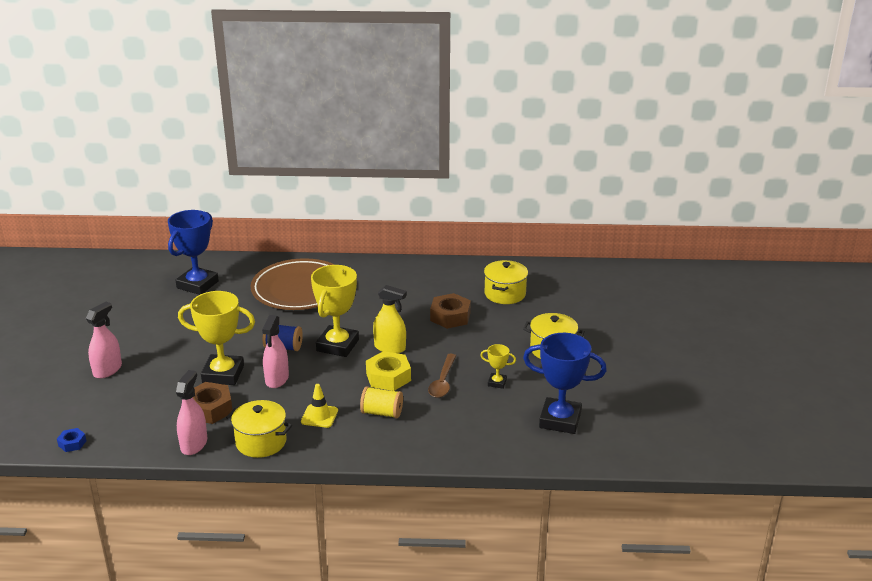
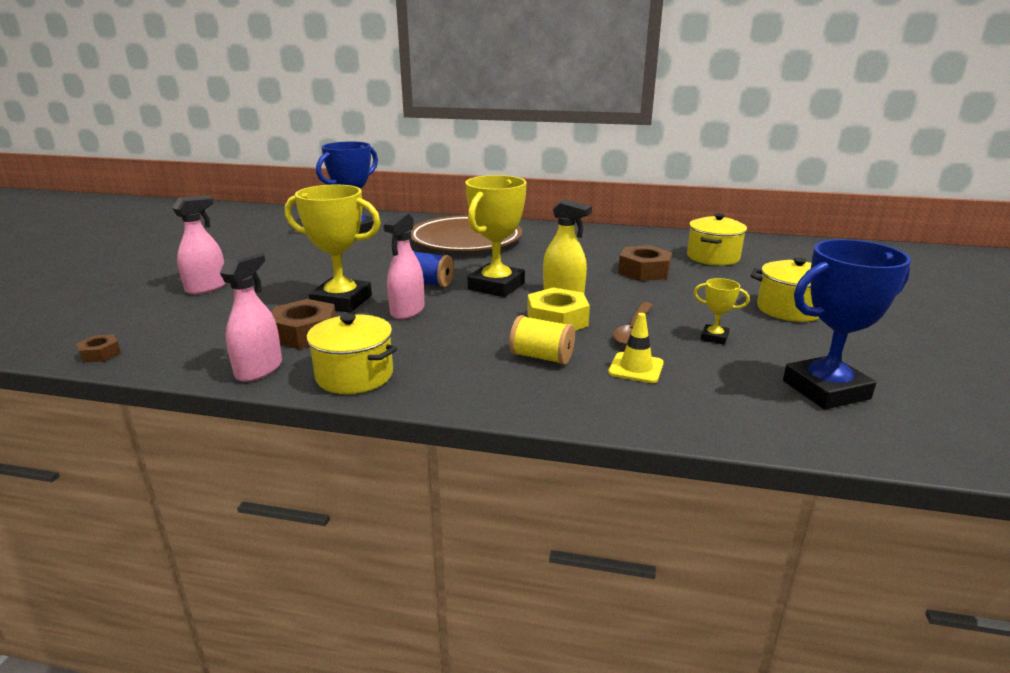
camera: 10 degrees right, 5 degrees down
blue nut [57,428,87,452] -> brown nut [76,334,121,363]
yellow traffic cone [301,384,338,428] -> yellow traffic cone moved to [608,313,664,383]
blue trophy [523,333,607,434] -> blue trophy turned 45 degrees counterclockwise [783,239,911,409]

